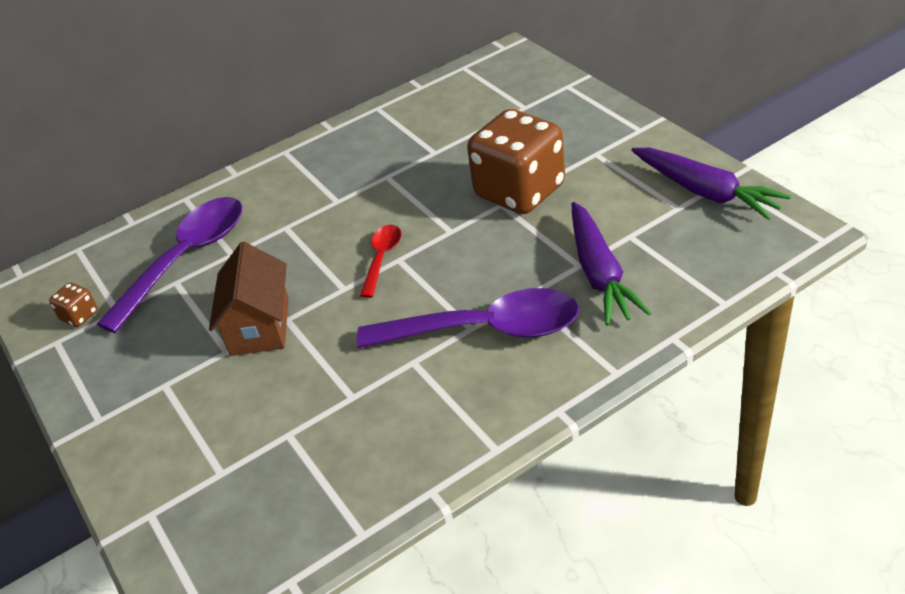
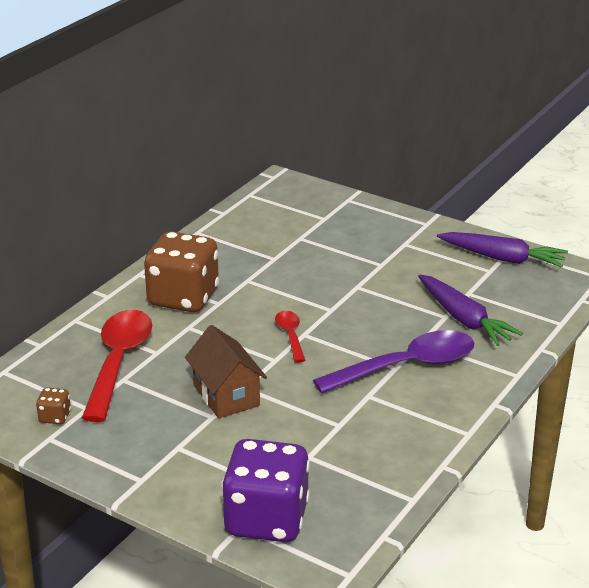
camera: 30 degrees left, 10 degrees down
purple spoon [97,197,242,333] -> red spoon [82,310,152,422]
brown dice [467,109,565,214] -> brown dice moved to [144,231,219,312]
none -> purple dice [221,439,310,542]

